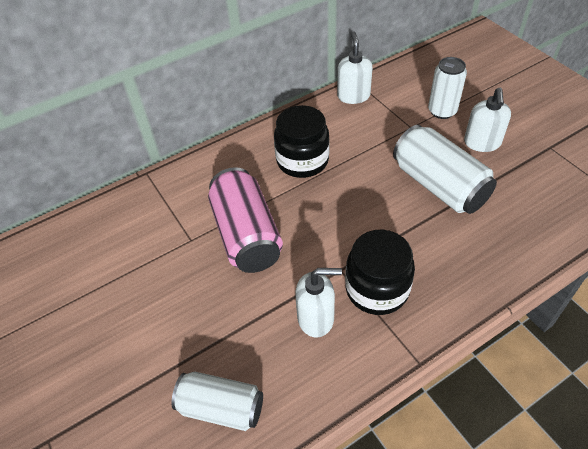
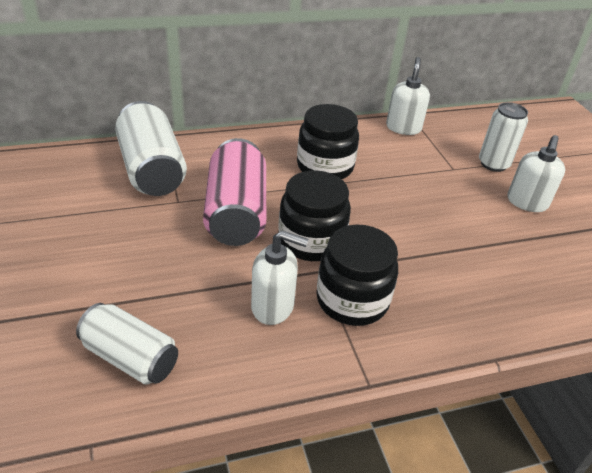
camera: 10 degrees right, 10 degrees down
white can [393,125,497,214] -> white can moved to [115,101,187,196]
none -> black jar [278,170,351,261]

